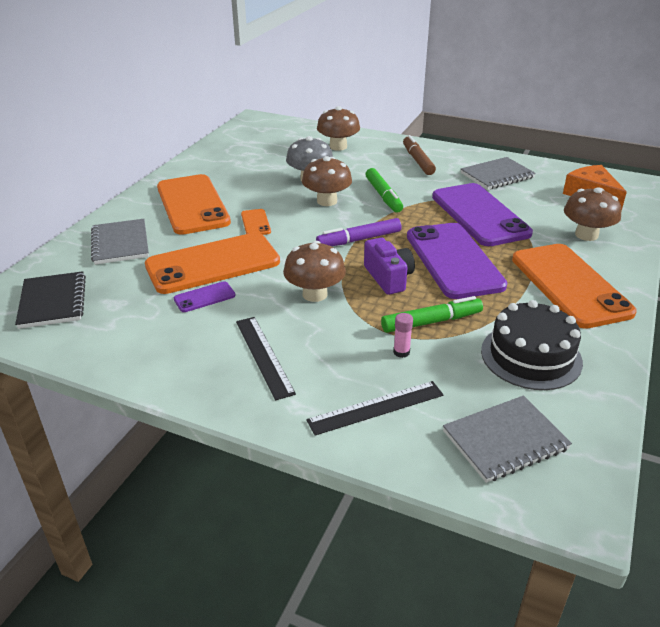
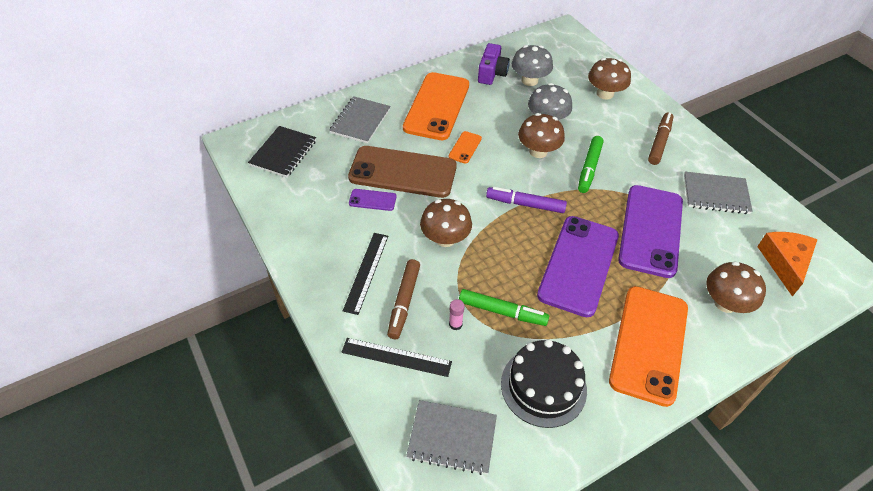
camera: 35 degrees right, 15 degrees up
orange phone [145,232,280,294] -> brown phone [348,146,457,198]
purple camera [364,238,415,295] -> purple camera moved to [478,43,510,85]
none -> brown marker [387,259,420,339]
none -> grey mushroom [511,45,553,86]

